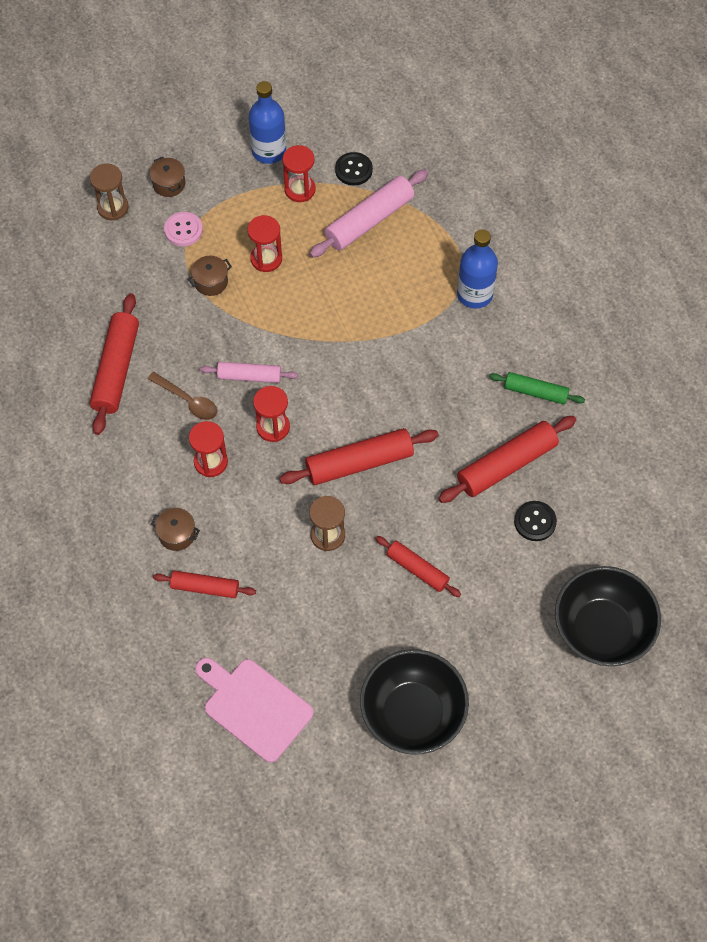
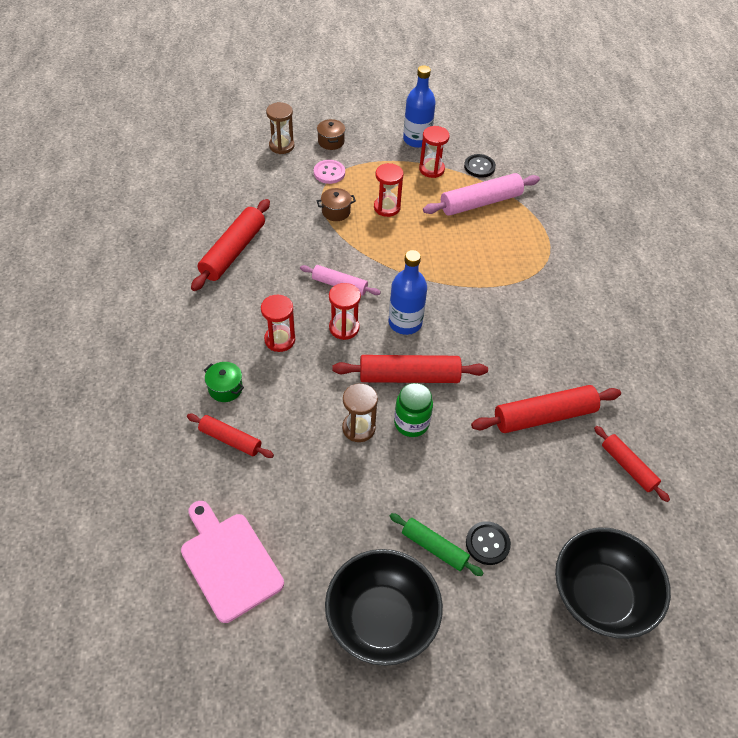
camera: 15 degrees right, 10 degrees down
brown spoon [147,372,217,420] -> none
brown pot [151,508,200,551] -> green pot [204,362,244,402]
red rolling pin [375,536,461,597] -> red rolling pin moved to [594,426,670,502]
blue bottle [457,229,498,309] -> blue bottle moved to [389,250,427,335]
green rolling pin [489,372,585,404] -> green rolling pin moved to [390,513,483,576]
black button [514,501,557,541] -> black button moved to [466,521,511,565]
none -> green jar [394,383,433,437]

